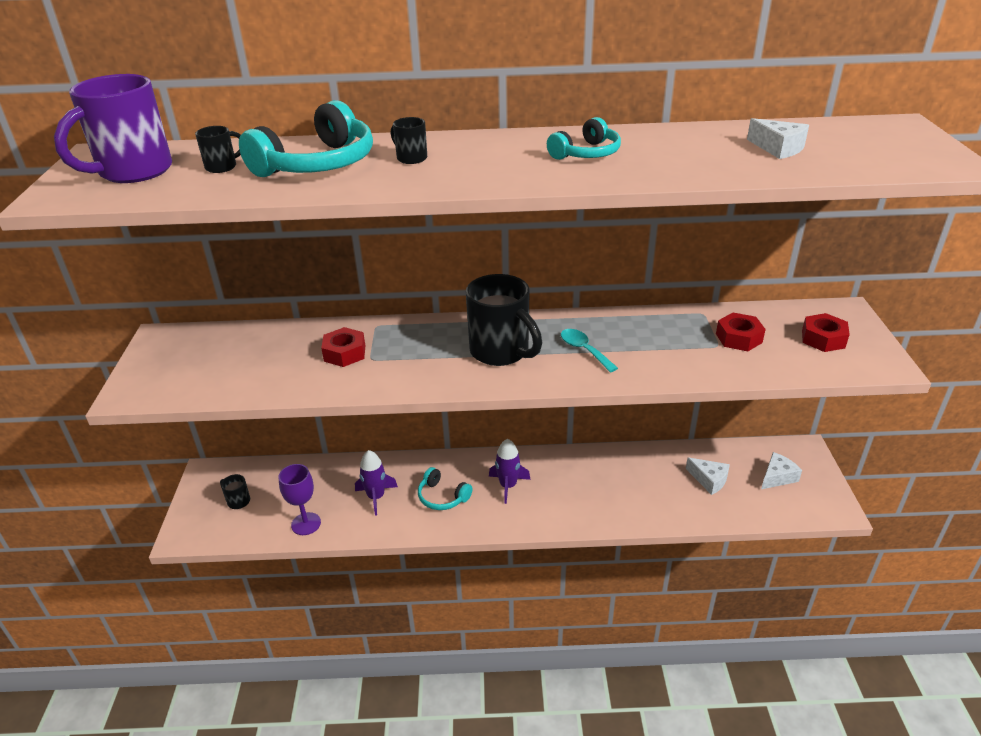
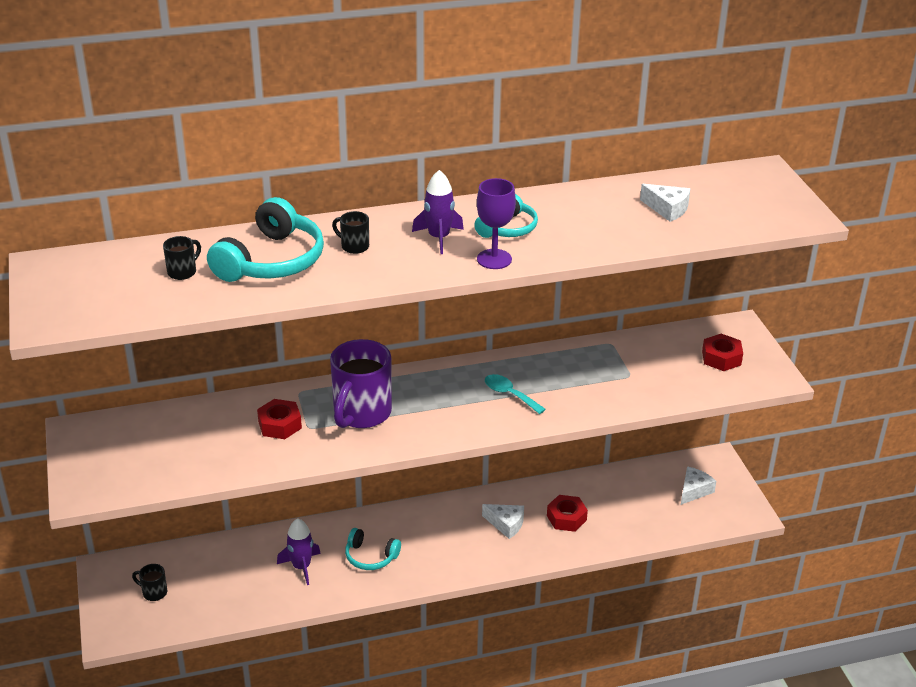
camera: 15 degrees left, 0 degrees up
purple mug [54,74,172,183] -> purple mug moved to [330,339,392,428]
purple goblet [278,464,321,535] -> purple goblet moved to [477,178,516,269]
black mug [466,274,542,366] -> none
purple rocket [489,439,531,504] -> purple rocket moved to [412,170,464,254]
white cheese [686,457,730,495] -> white cheese moved to [482,504,524,539]
red nut [716,313,766,351] -> red nut moved to [547,495,588,532]

